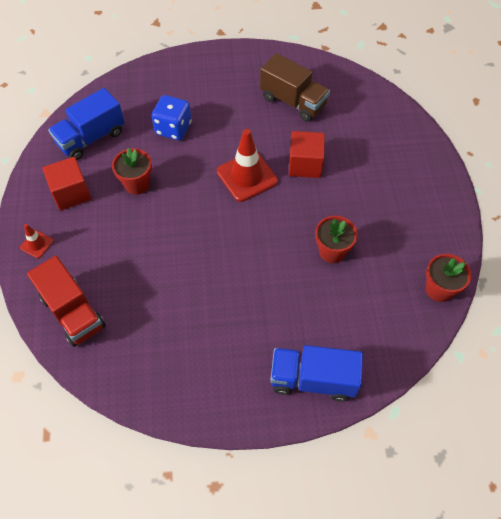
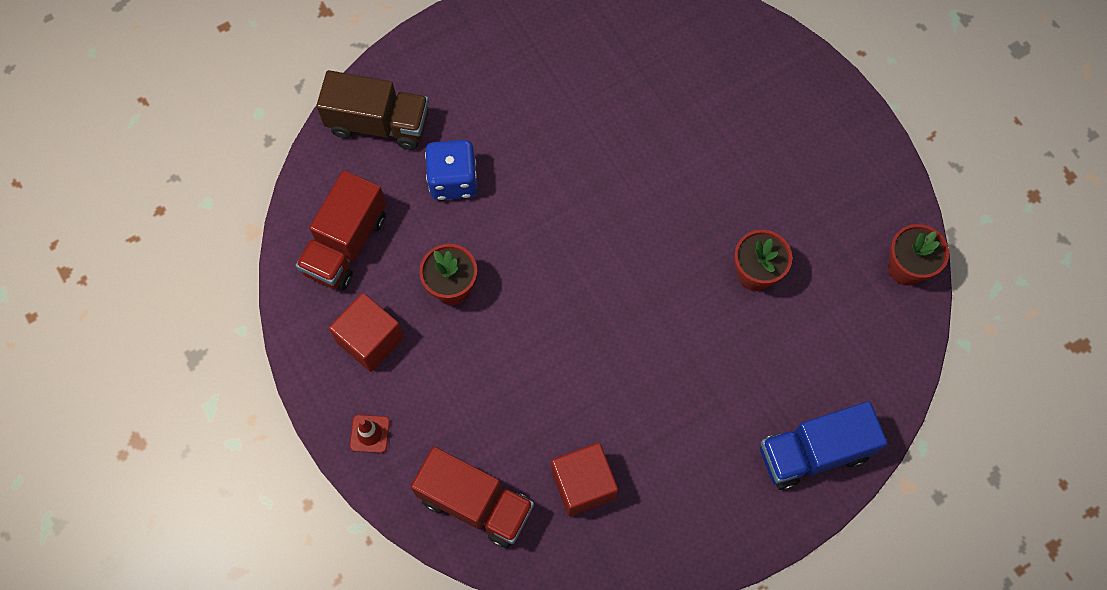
camera: 25 degrees left, 10 degrees up
blue truck [48,88,125,160] -> red truck [296,170,386,290]
red traffic cone [217,129,278,202] -> none
brown truck [260,53,330,122] -> brown truck moved to [316,70,429,150]
red cube [289,131,325,178] -> red cube moved to [551,443,618,516]

